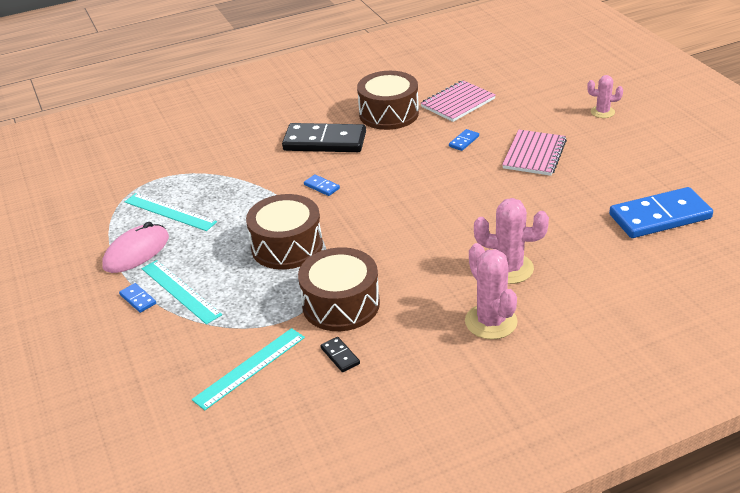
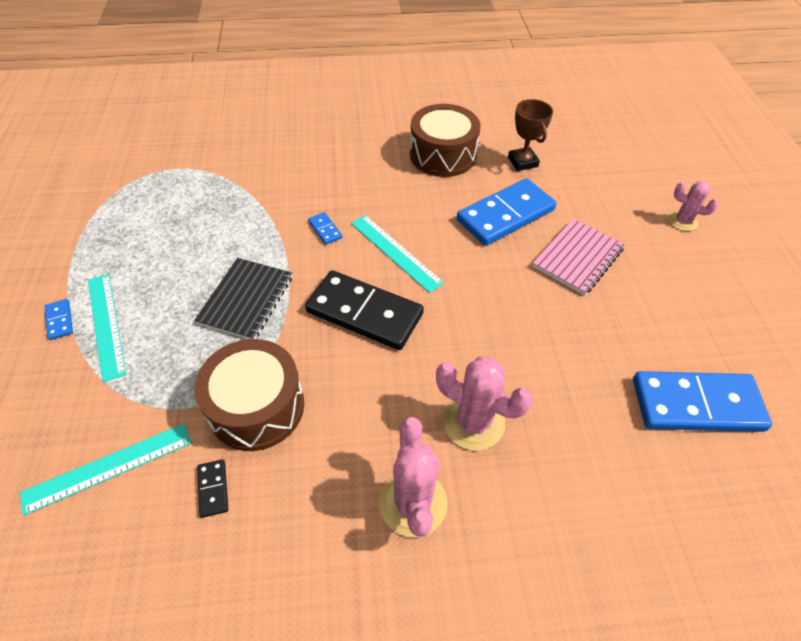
camera: 15 degrees right, 15 degrees up
pink mouse [102,222,169,273] -> none
turquoise ruler [125,193,217,231] -> turquoise ruler moved to [351,215,444,293]
brown drum [246,194,323,270] -> black notebook [194,258,292,339]
black domino [282,123,366,152] -> black domino moved to [305,270,424,350]
pink notebook [421,80,496,122] -> brown trophy [508,99,553,171]
blue domino [449,129,479,151] -> blue domino [457,178,557,246], size x2.45

